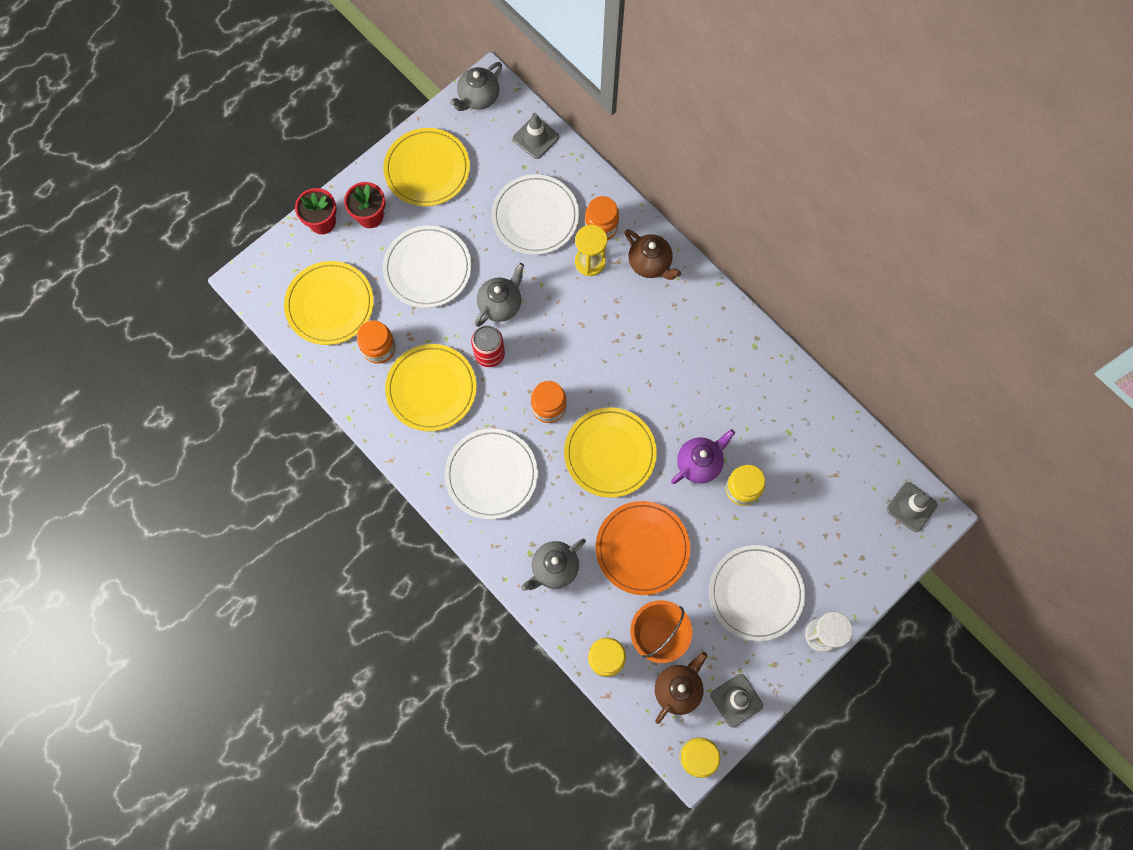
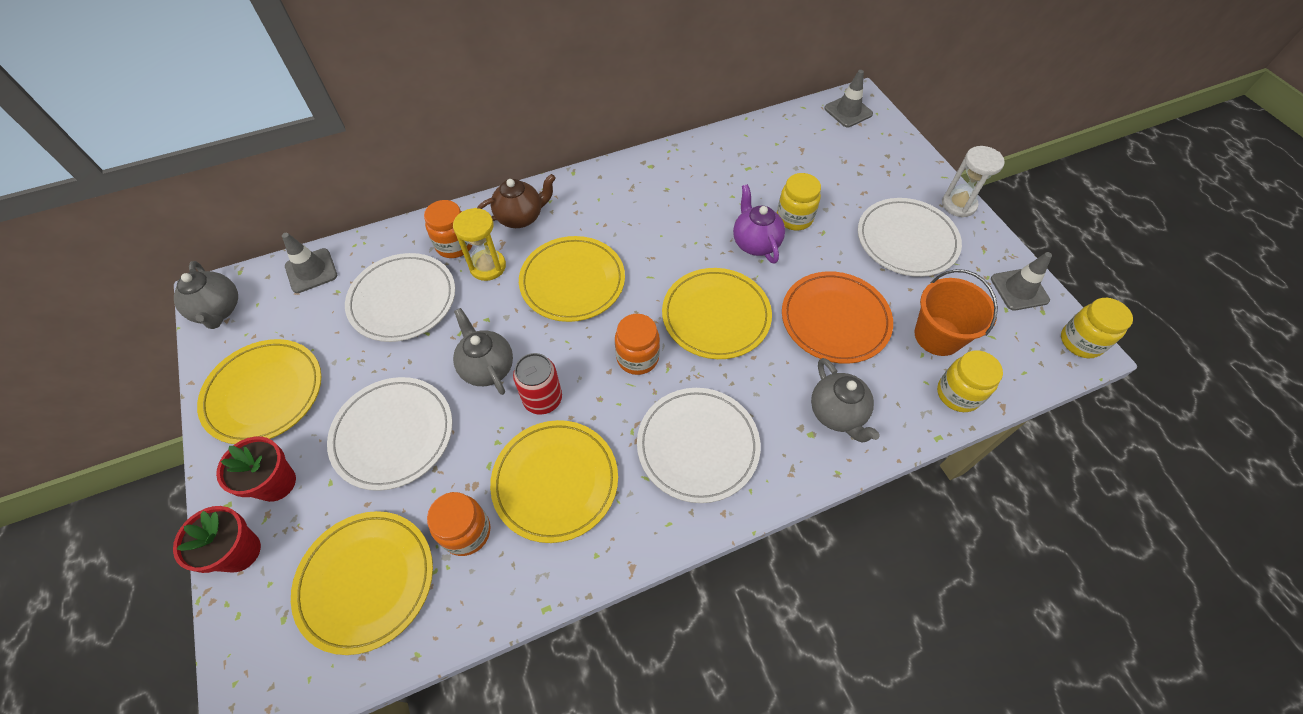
camera: 70 degrees left, 15 degrees down
brown teapot [655,652,707,724] -> none
none -> yellow plate [519,236,625,322]

